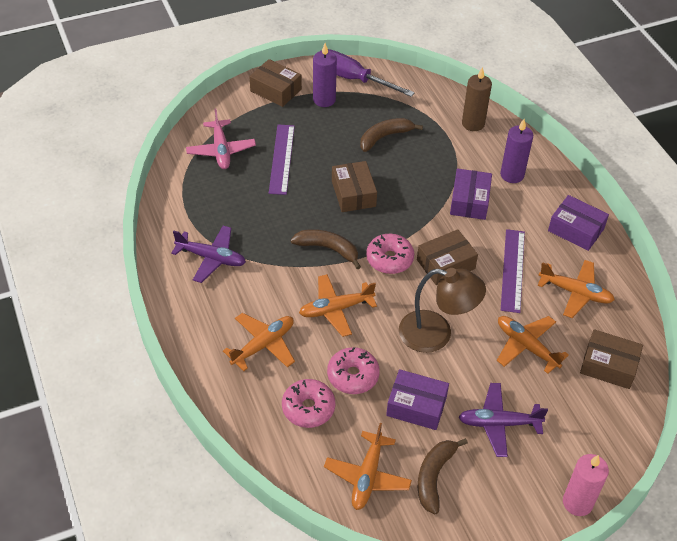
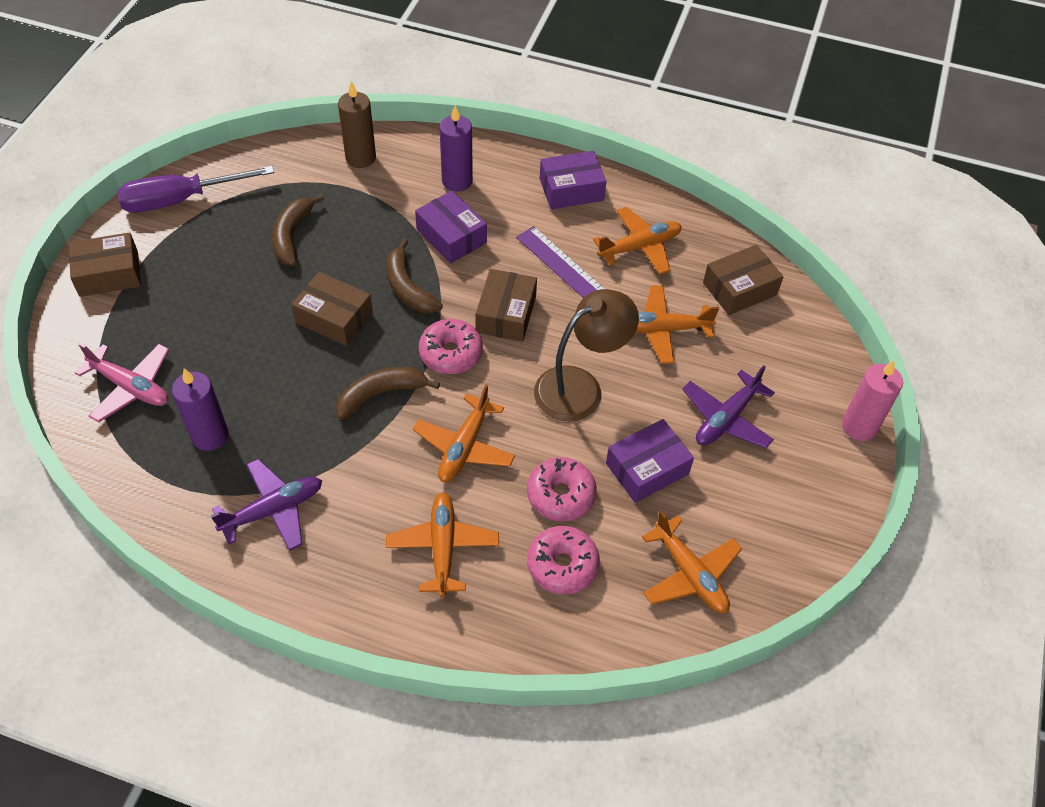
camera: 50 degrees left, 5 degrees up
purple ruler [269,125,295,195] -> none
purple candle [313,43,337,107] -> purple candle moved to [172,368,228,451]
brown banana [417,438,468,514] -> brown banana moved to [386,239,443,313]

